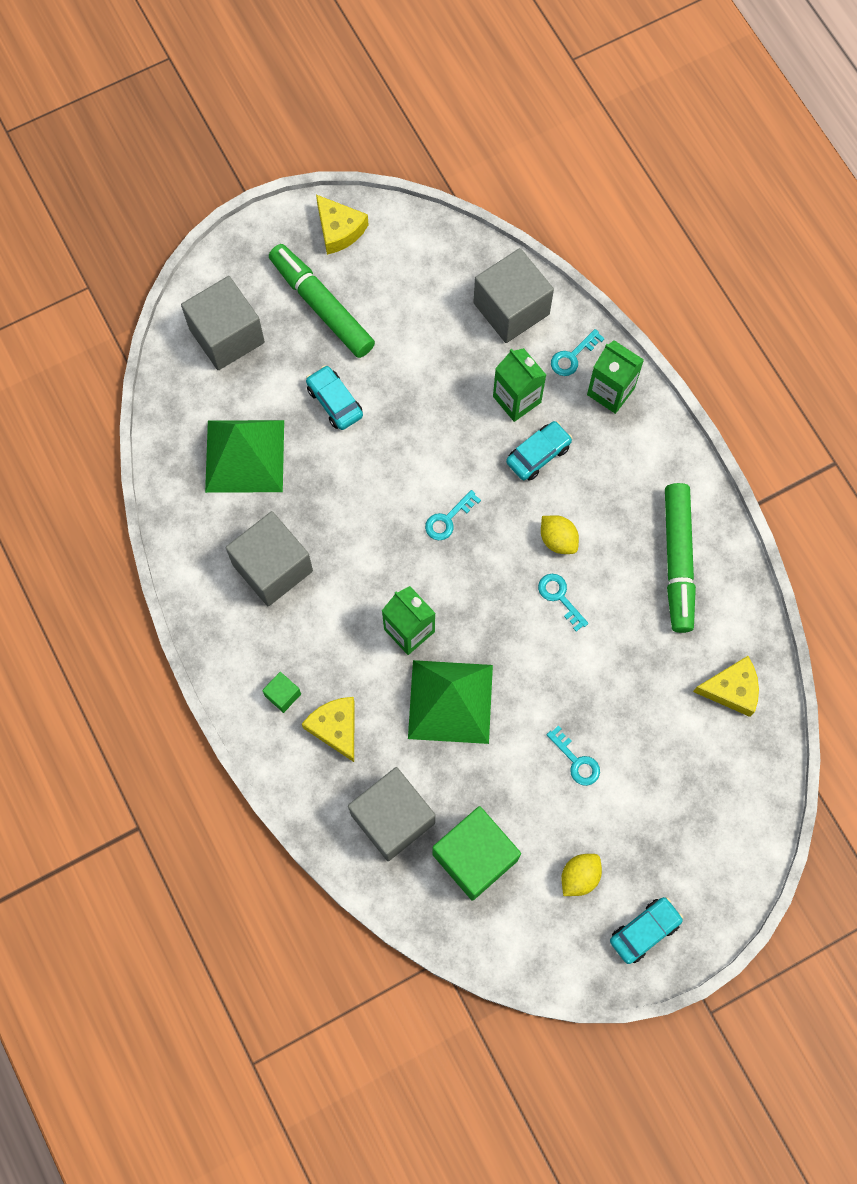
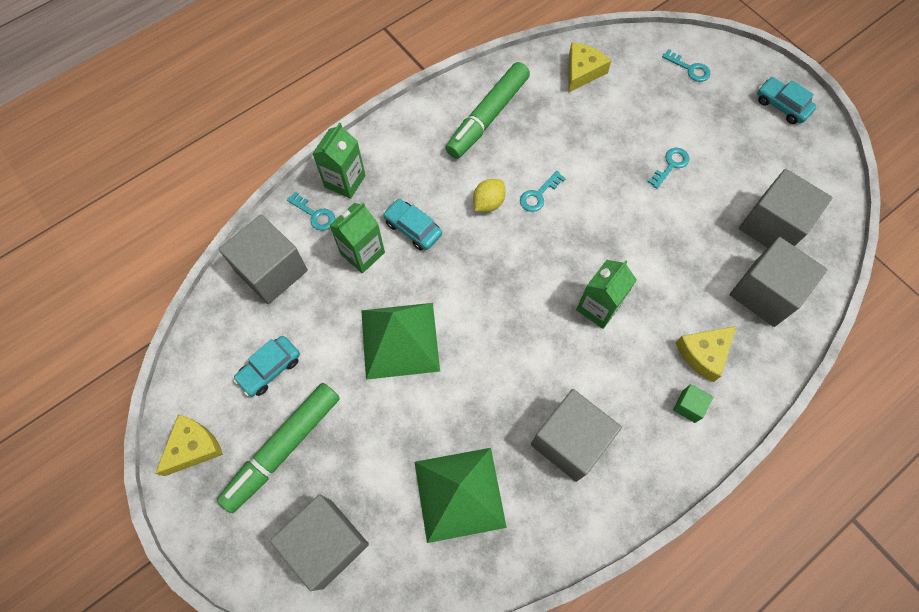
camera: 100 degrees left, 5 degrees down
turquoise car [306,365,363,430] -> turquoise car moved to [233,336,300,397]
green pyramid [408,660,493,744] -> green pyramid moved to [361,303,440,380]
turquoise key [425,490,481,540] -> turquoise key moved to [662,49,710,82]
green cube [432,806,521,901] -> grey cube [739,169,833,248]
yellow lemon [561,854,602,896] -> none
green marker [665,483,696,633] -> green marker turned 135 degrees clockwise [446,62,530,159]
yellow cheese [693,656,759,717] -> yellow cheese turned 45 degrees clockwise [568,42,611,93]

